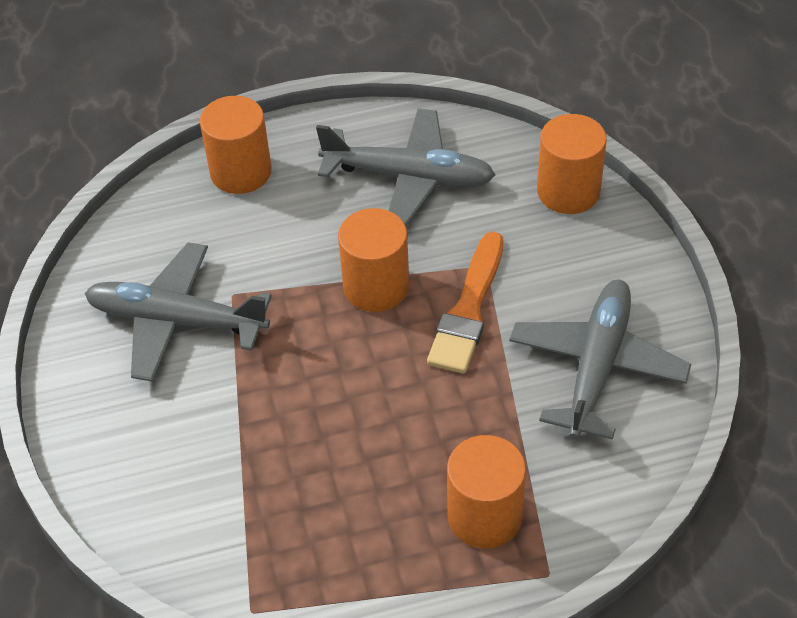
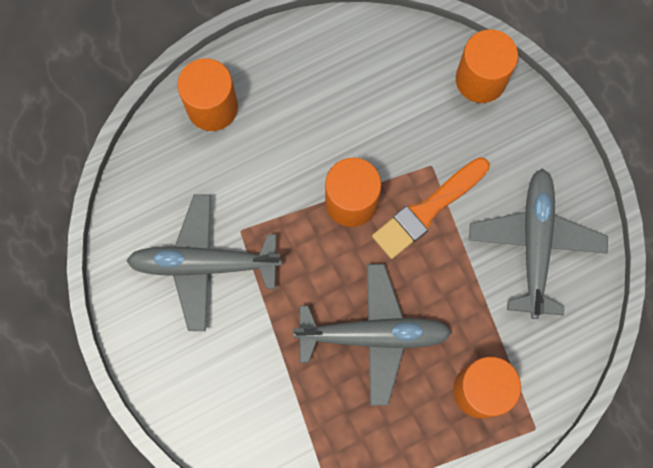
camera: 15 degrees left, 25 degrees up
grey plane [316,108,495,226] -> grey plane moved to [293,264,452,406]
orange brush [427,232,503,373] -> orange brush turned 45 degrees clockwise [372,157,490,259]

